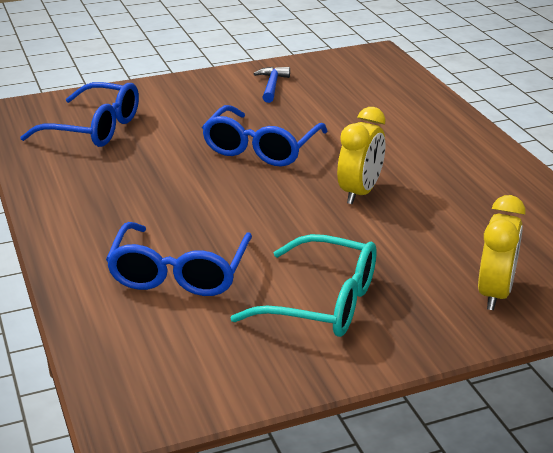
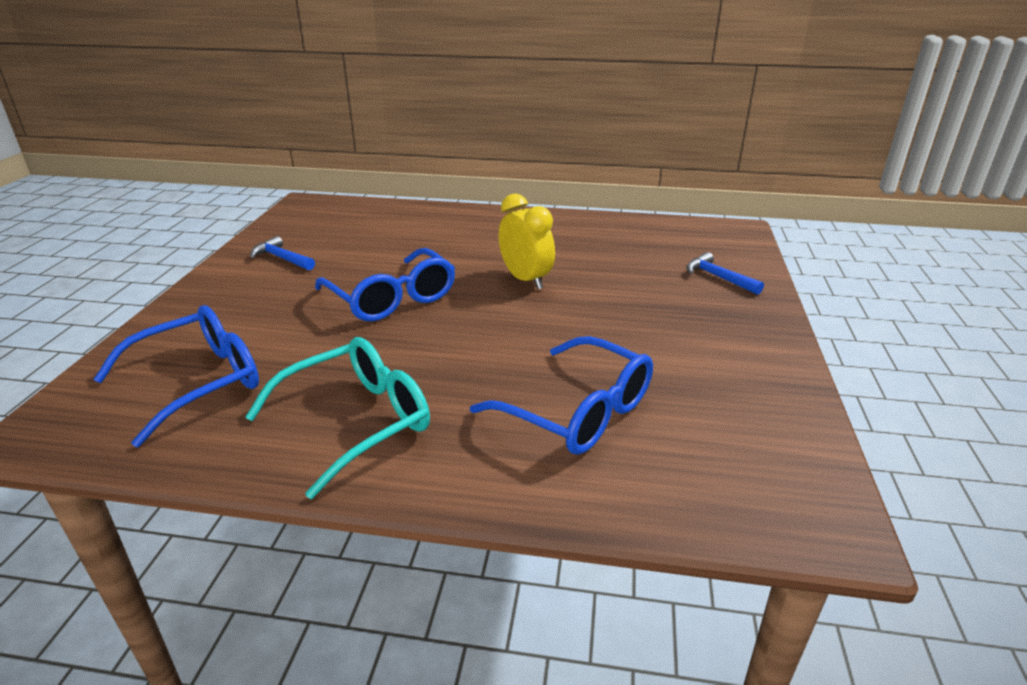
camera: 60 degrees left, 0 degrees up
turquoise glasses [230,234,376,337] -> turquoise glasses moved to [245,337,430,499]
yellow clock [478,195,525,310] -> blue hammer [686,252,764,295]

